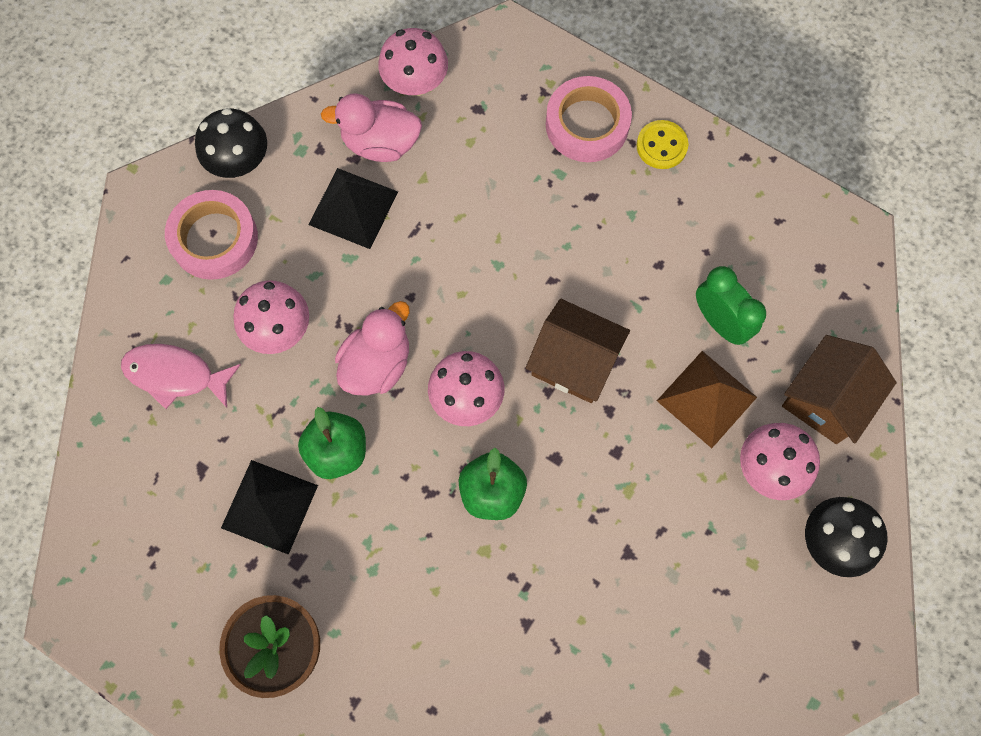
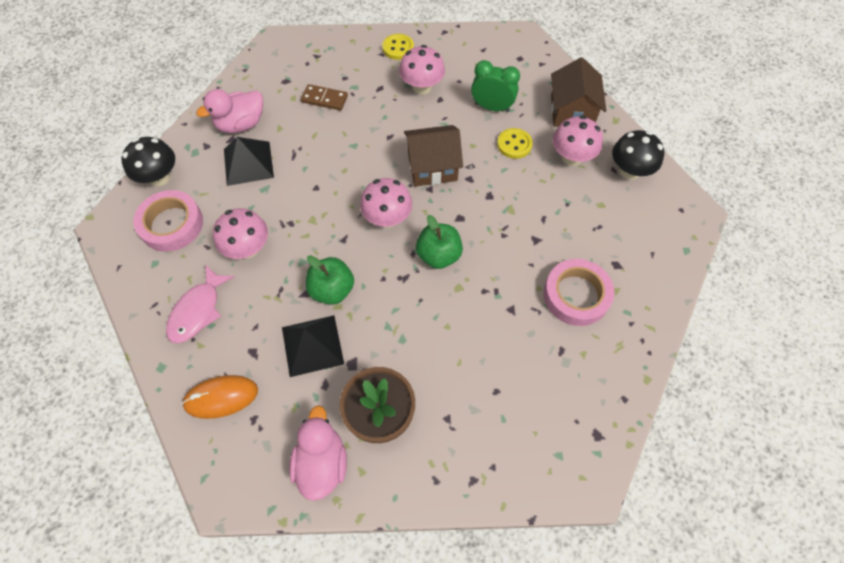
camera: 35 degrees left, 10 degrees down
pink fish [121,344,241,409] -> pink fish turned 45 degrees counterclockwise [166,265,235,343]
pink duck [335,301,409,396] -> pink duck moved to [289,405,347,501]
pink mushroom [378,28,448,96] -> pink mushroom moved to [399,45,445,95]
pink tape [546,76,632,162] -> pink tape moved to [544,259,614,326]
brown pyramid [657,351,757,448] -> yellow button [497,128,533,159]
none -> orange mouse [182,375,258,419]
none -> brown domino [301,84,348,110]

